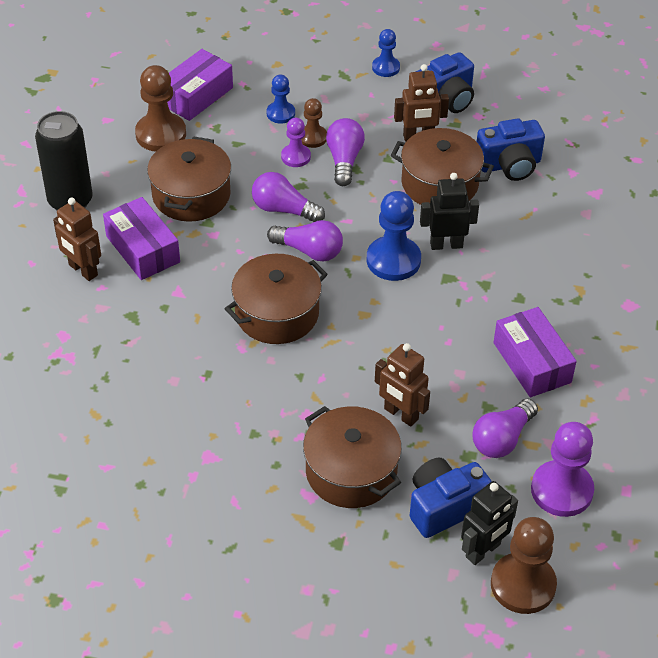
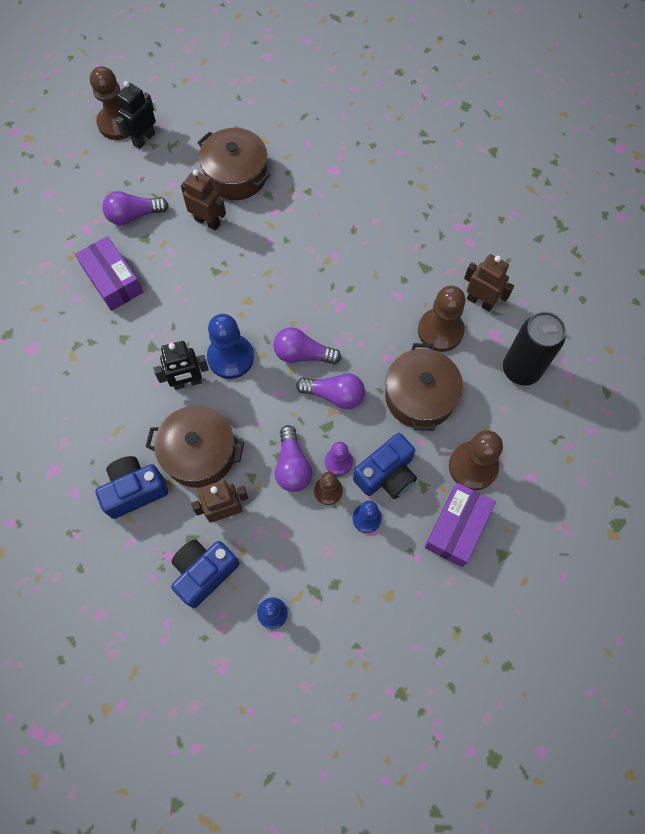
camera: 170 degrees right, 20 degrees up
purple box [103,197,180,280] -> brown pawn [418,286,466,352]
brown pot [225,254,328,344] -> none
blue camera [410,458,492,538] -> blue camera moved to [353,433,417,499]
purple light bulb [473,399,538,458] -> purple light bulb turned 135 degrees counterclockwise [102,191,169,225]
purple pawn [531,422,594,517] -> none

